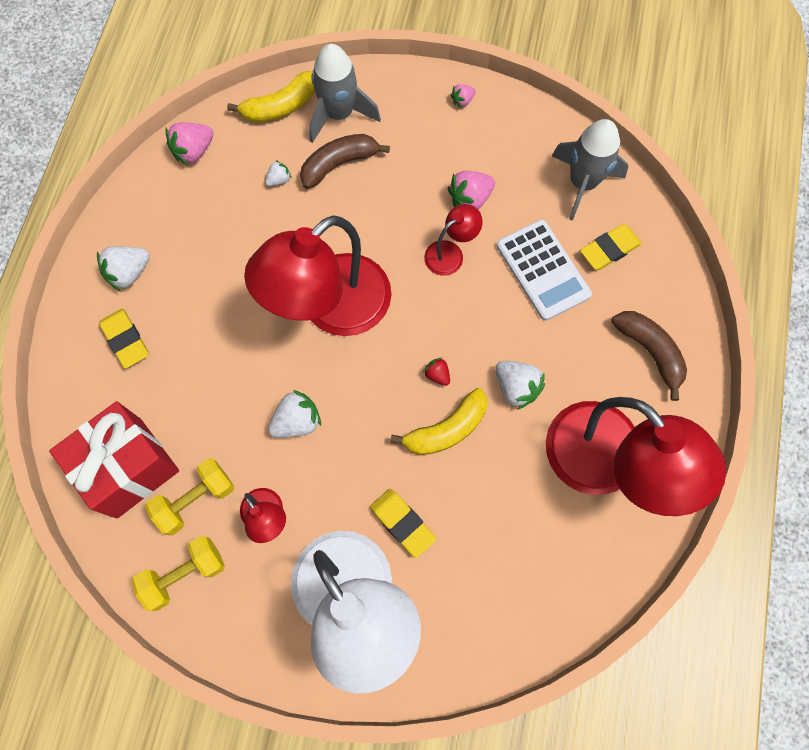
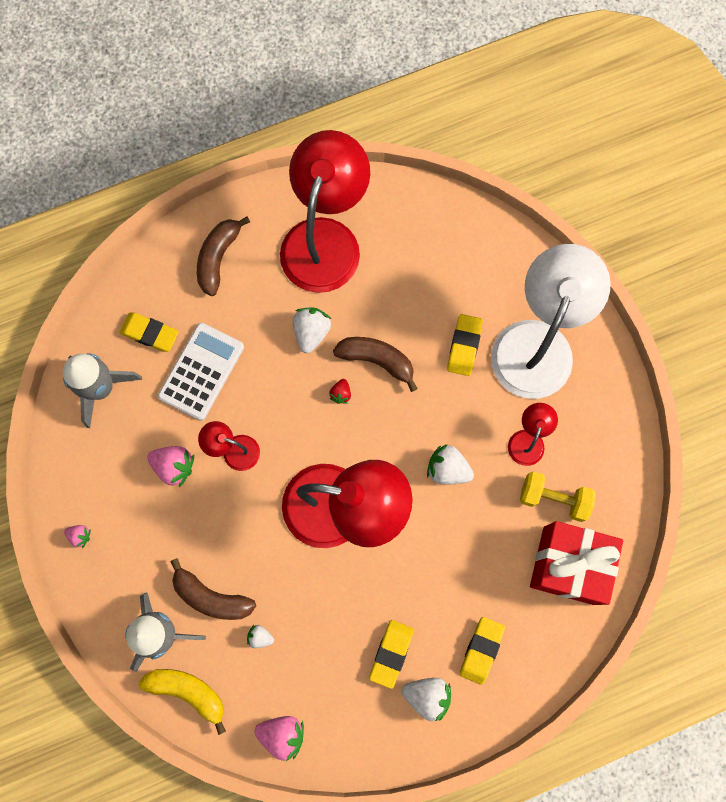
camera: 125 degrees left, 5 degrees up
yellow dumbbell [132,536,225,611] -> none
yellow banana [391,388,488,455] -> brown banana [333,337,418,392]
none -> yellow eraser [369,620,414,689]

